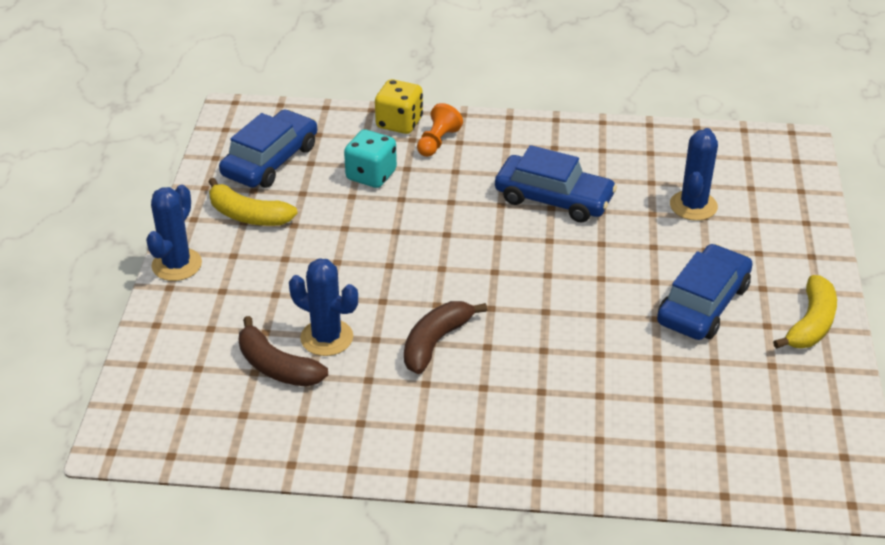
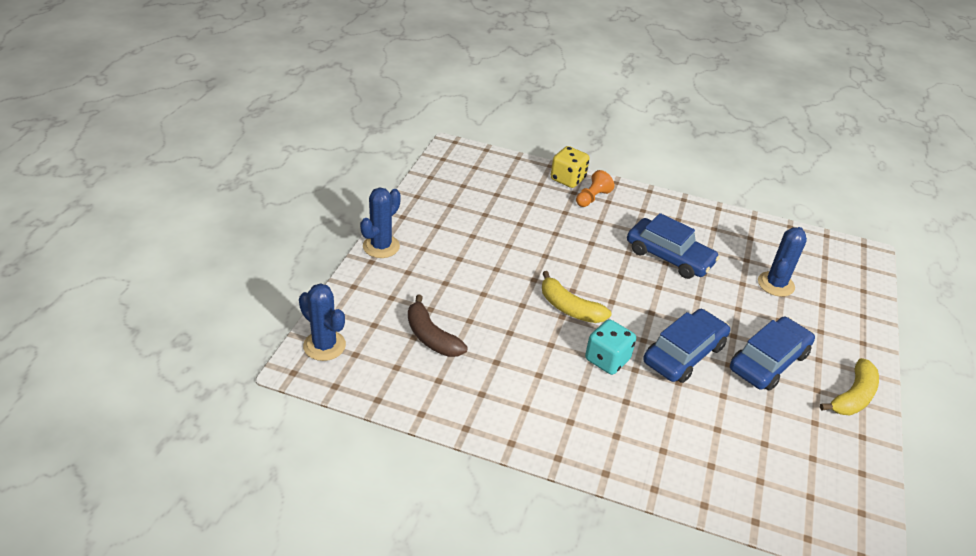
camera: 10 degrees right, 0 degrees up
yellow banana [209,178,297,226] -> yellow banana moved to [542,271,611,323]
blue car [219,110,317,188] -> blue car moved to [643,309,730,383]
blue cactus [289,258,358,356] -> blue cactus moved to [299,283,346,361]
turquoise dice [344,130,397,188] -> turquoise dice moved to [585,319,636,375]
brown banana [404,301,487,374] -> none

